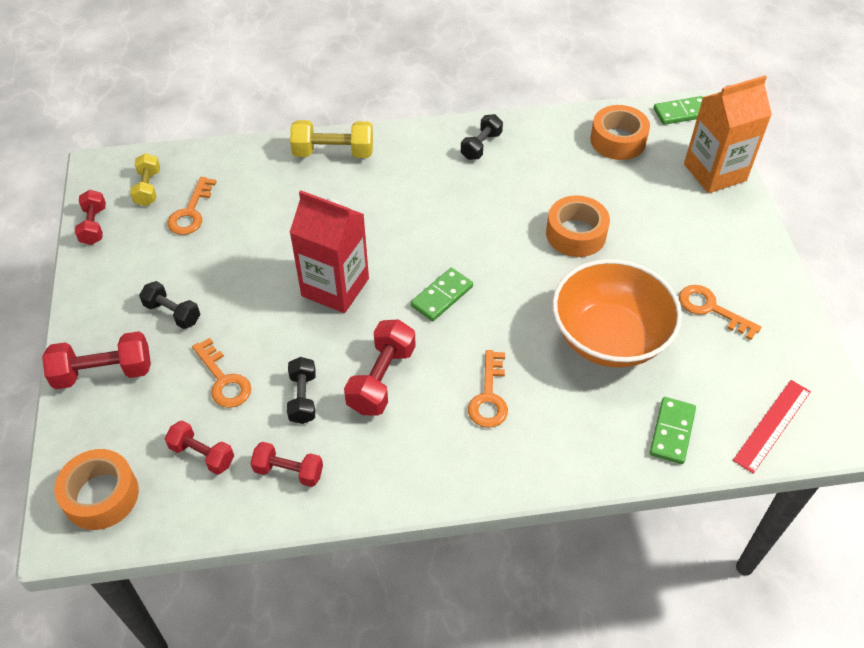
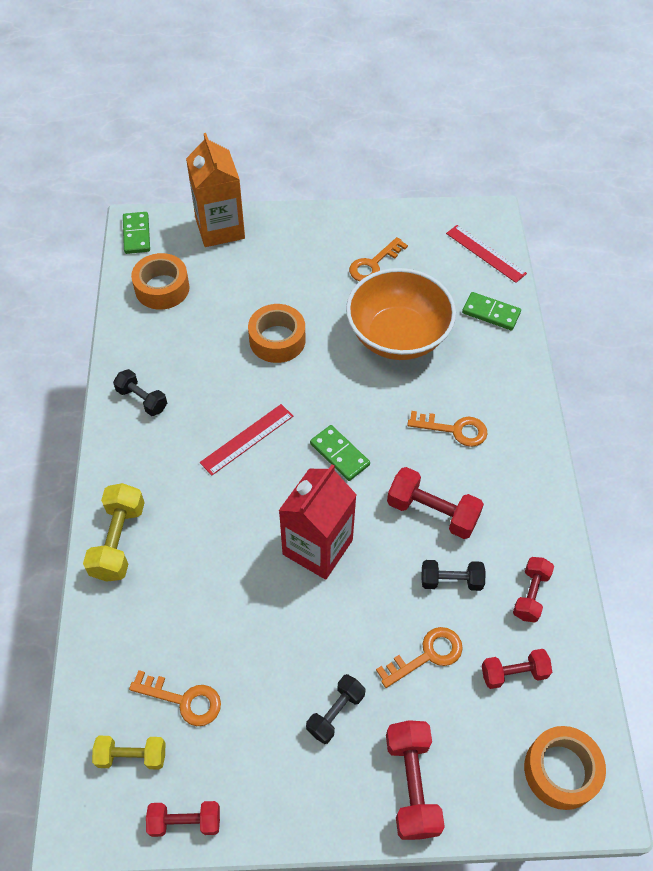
camera: 85 degrees left, 5 degrees up
red dumbbell [165,420,234,475] -> red dumbbell turned 45 degrees clockwise [482,649,552,689]
none -> red ruler [200,404,293,476]

